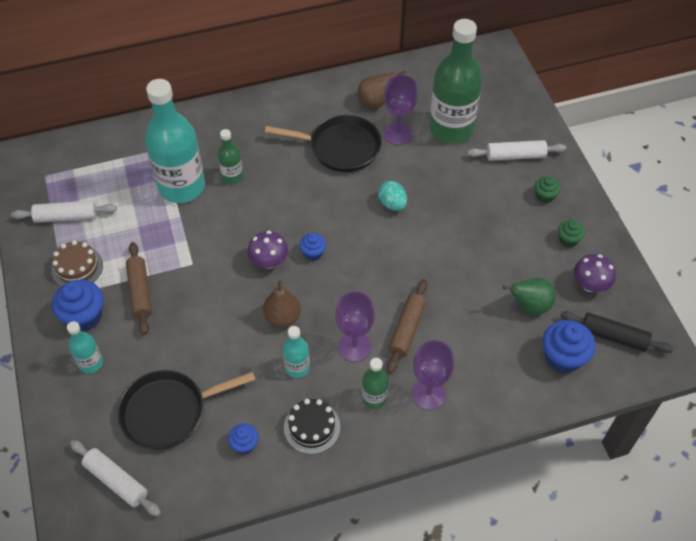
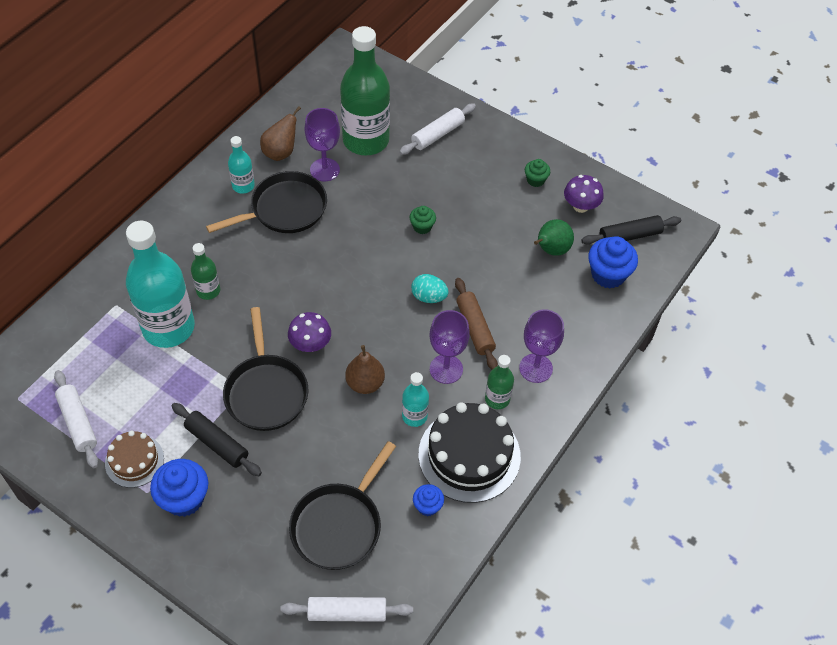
camera: 40 degrees left, 0 degrees up
white rolling pin [11,201,117,223] -> white rolling pin turned 75 degrees counterclockwise [54,370,98,468]
turquoise bottle [67,321,103,374] -> turquoise bottle moved to [228,136,255,194]
brown rolling pin [126,242,152,335] -> black rolling pin [172,403,262,476]
black cake [284,399,340,454] -> black cake [418,402,521,503], size x1.78
blue cupcake [299,233,326,261] -> none
turquoise egg [378,181,407,211] -> turquoise egg moved to [411,274,449,303]
green cupcake [535,176,560,203] -> green cupcake moved to [410,206,436,234]
none -> black pan [223,307,309,431]

